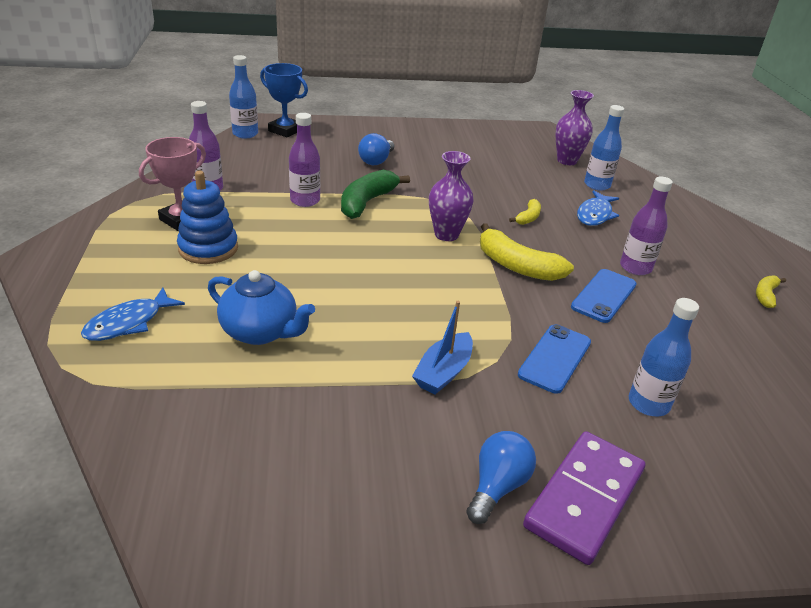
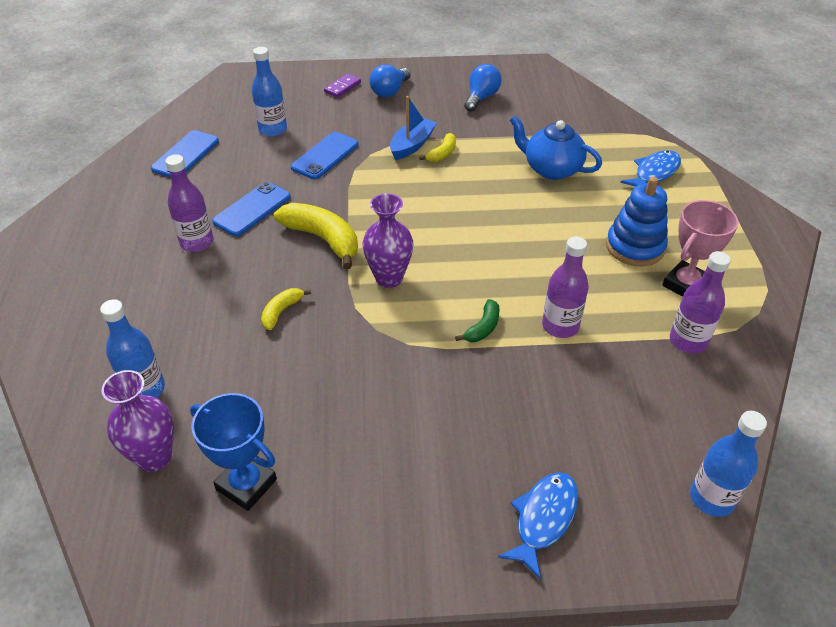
camera: 175 degrees left, 10 degrees up
blue trophy [260,63,308,137] -> blue trophy moved to [190,393,277,511]
green banana [341,170,410,219] -> green banana [455,299,500,342], size x0.52
blue light bulb [358,133,394,165] -> blue light bulb moved to [464,64,502,112]
purple domino [523,431,645,565] -> purple domino [324,74,361,98], size x0.47
blue fish [577,190,619,226] -> blue fish moved to [498,472,578,580]
yellow banana [756,275,786,308] -> yellow banana moved to [419,133,456,162]
none -> blue phone [151,130,219,178]

